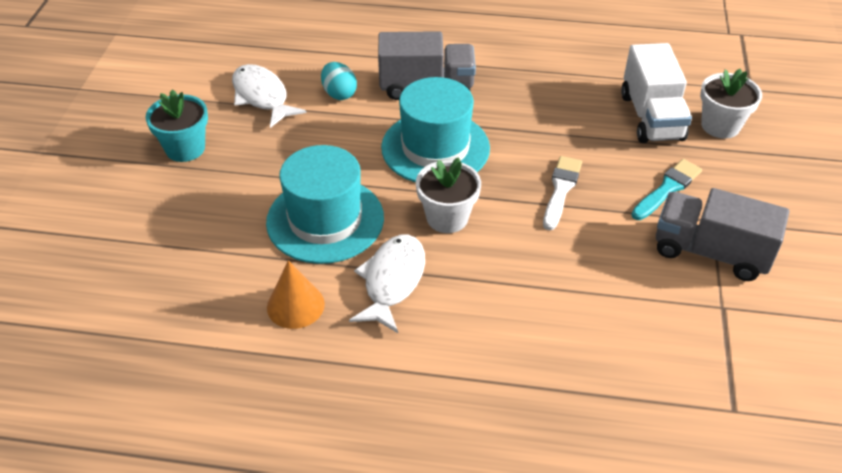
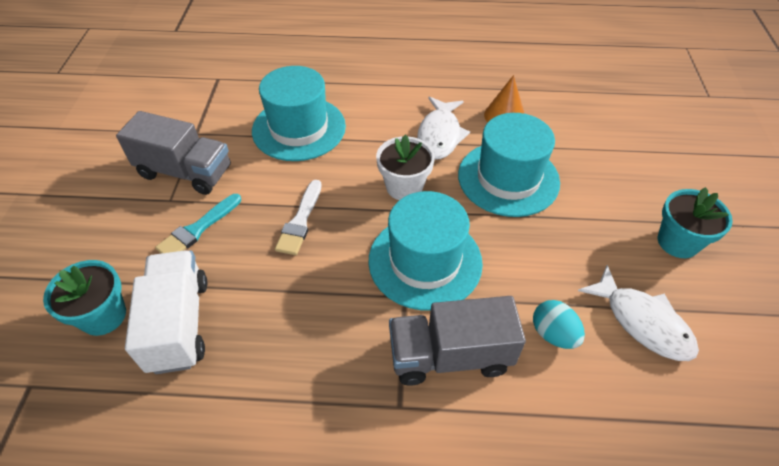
camera: 175 degrees right, 5 degrees up
white flower pot [700,69,762,139] -> turquoise flower pot [43,260,126,336]
none -> turquoise hat [252,66,346,161]

